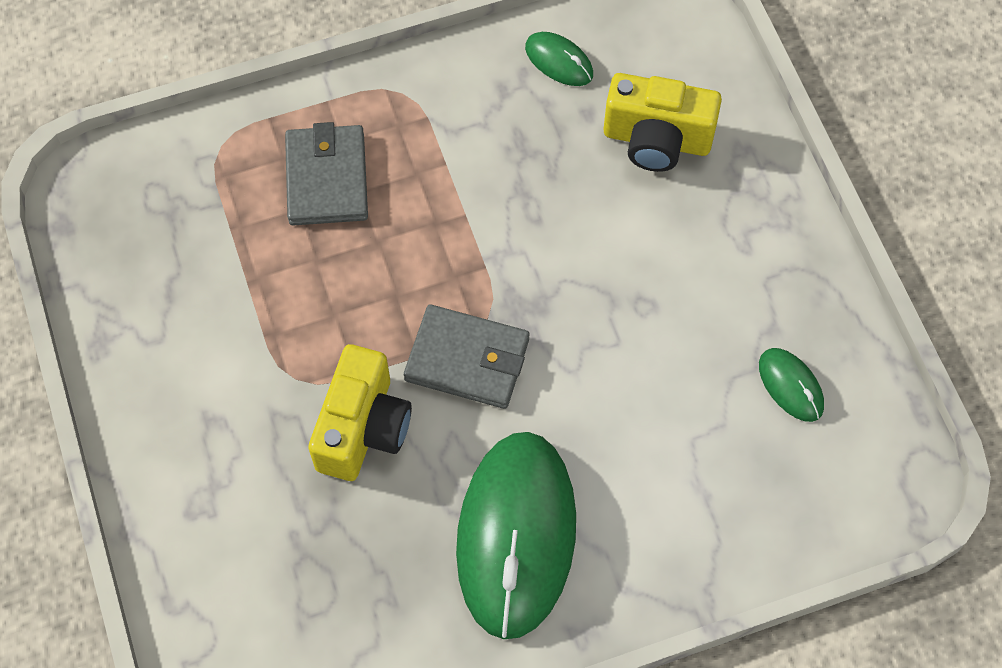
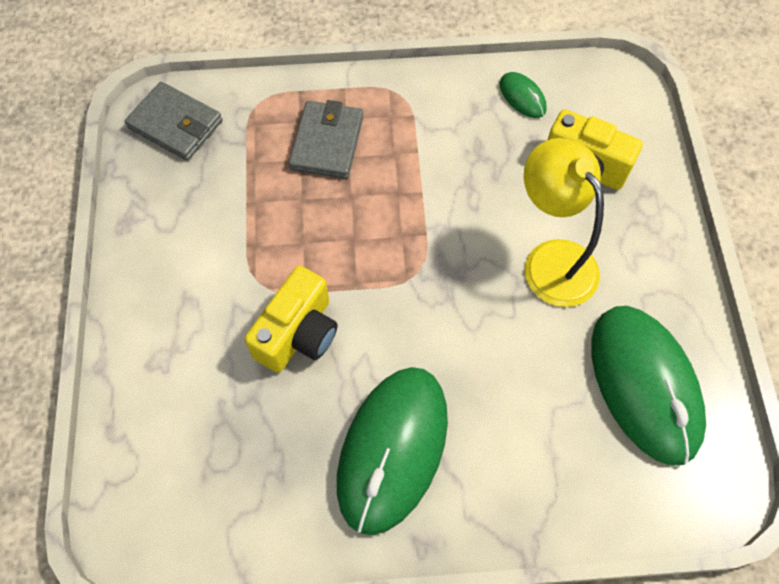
camera: 15 degrees right, 0 degrees up
grey wallet [404,304,529,409] -> grey wallet moved to [125,82,222,161]
green mouse [759,348,824,422] -> green mouse [591,306,706,466], size x2.34
none -> yellow lamp [524,138,604,307]

